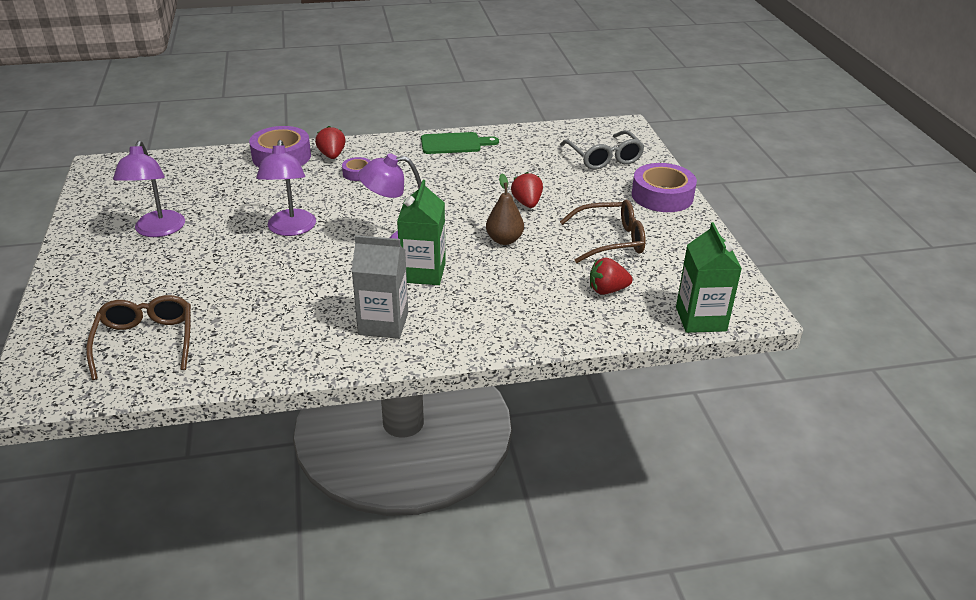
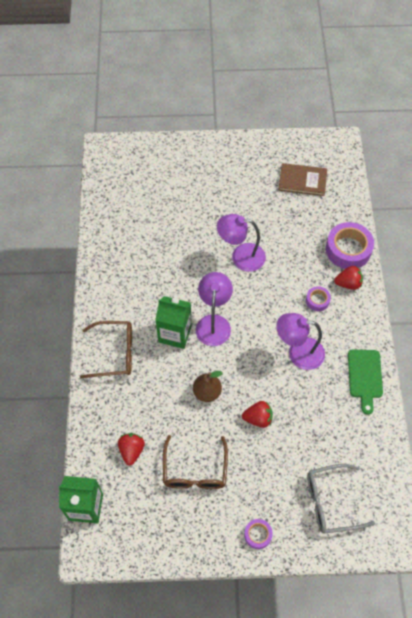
camera: 100 degrees right, 25 degrees up
brown glasses [86,295,191,380] -> brown glasses moved to [80,321,132,378]
purple lamp [113,141,185,237] -> purple lamp moved to [276,313,325,370]
grey carton [352,235,408,339] -> none
purple tape [632,163,697,212] -> purple tape [244,519,273,549], size x0.51
none -> brown book [278,163,327,196]

